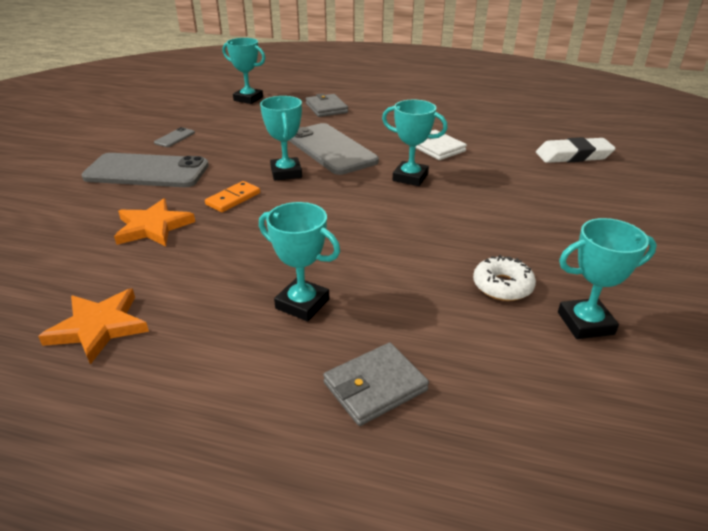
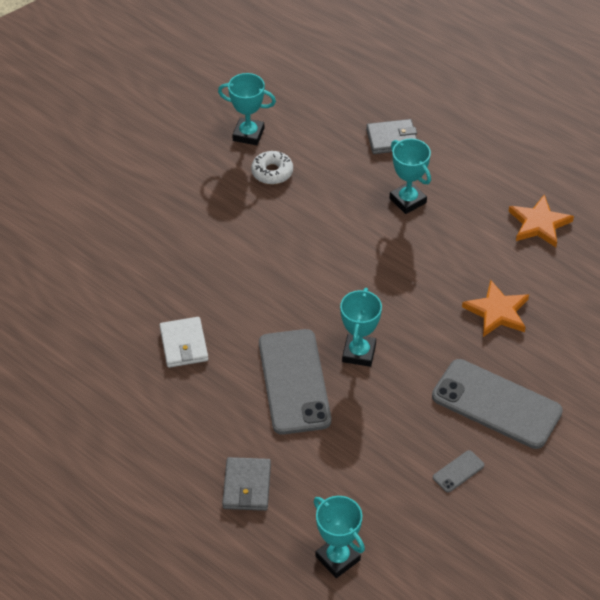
camera: 155 degrees left, 15 degrees up
orange domino [205,181,260,212] -> none
turquoise trophy [382,100,448,186] -> none
white eraser [536,137,616,163] -> none

